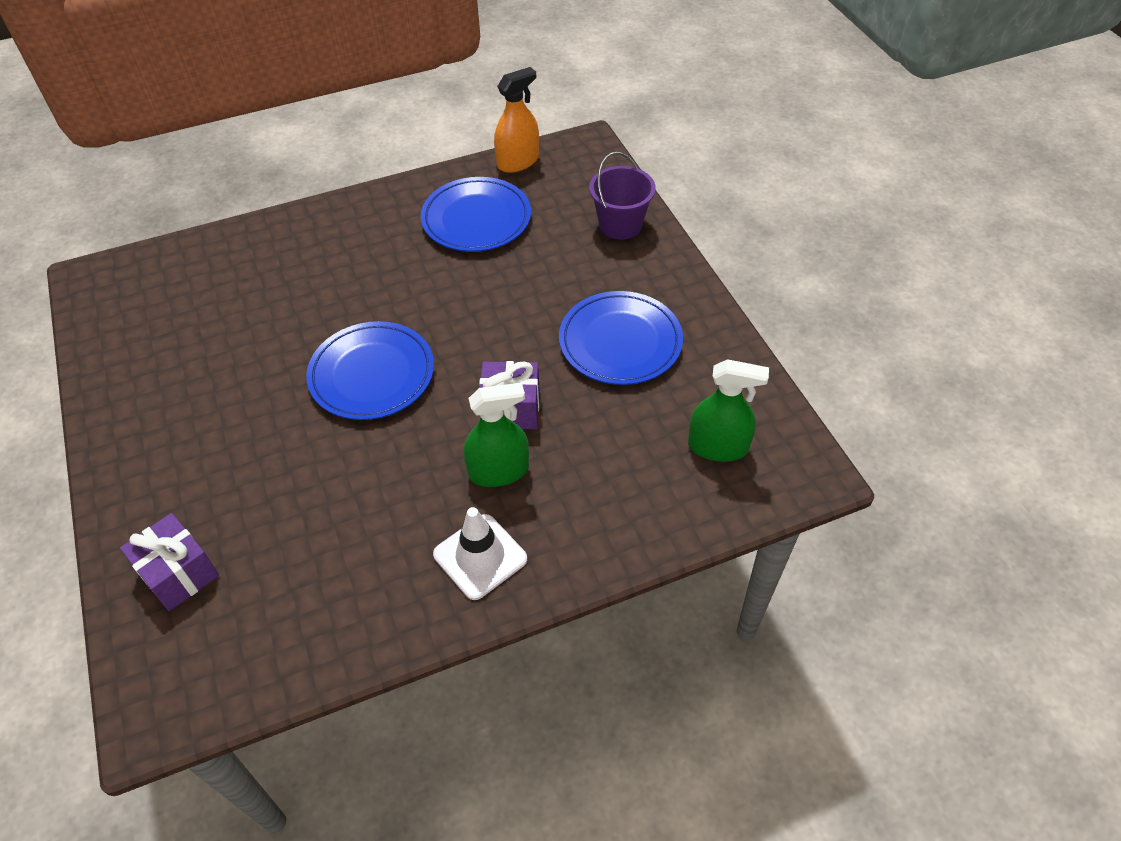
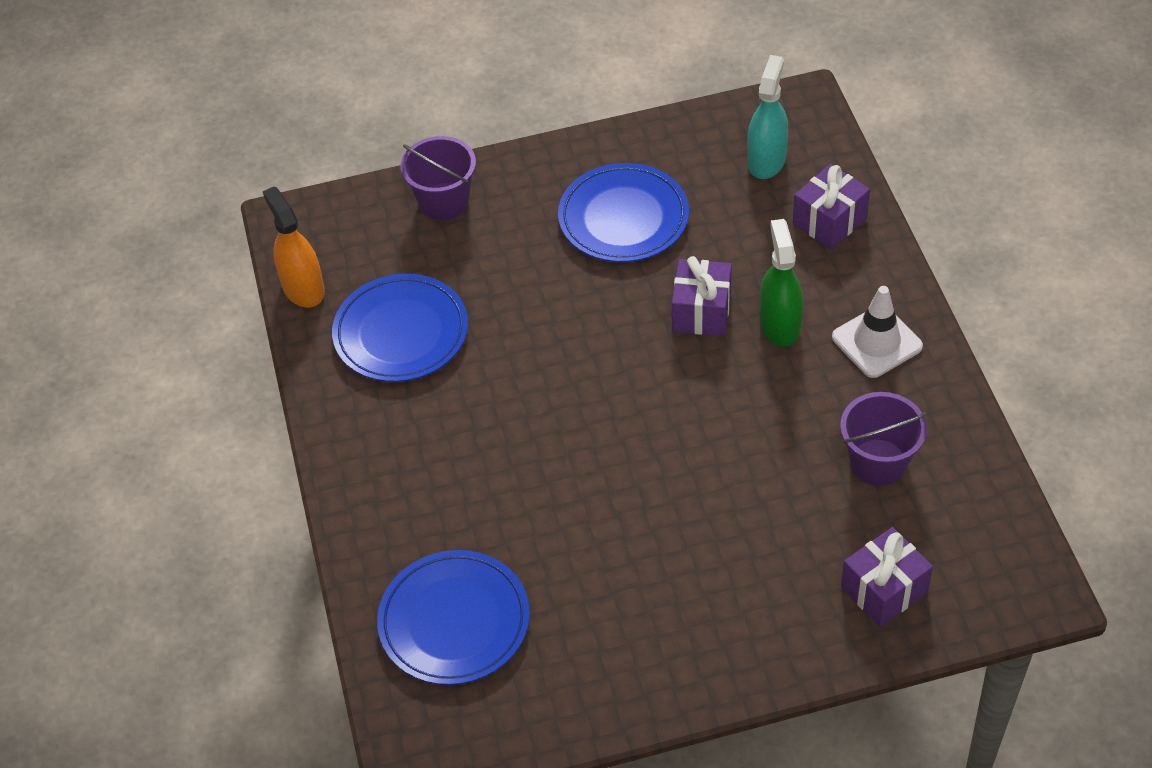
camera: 80 degrees left, 0 degrees up
blue plate [306,321,434,420] -> blue plate moved to [377,550,530,685]
green spray bottle [688,359,769,462] -> turquoise spray bottle [747,55,788,179]
none -> purple gift [793,164,870,249]
none -> purple bucket [840,392,927,486]

